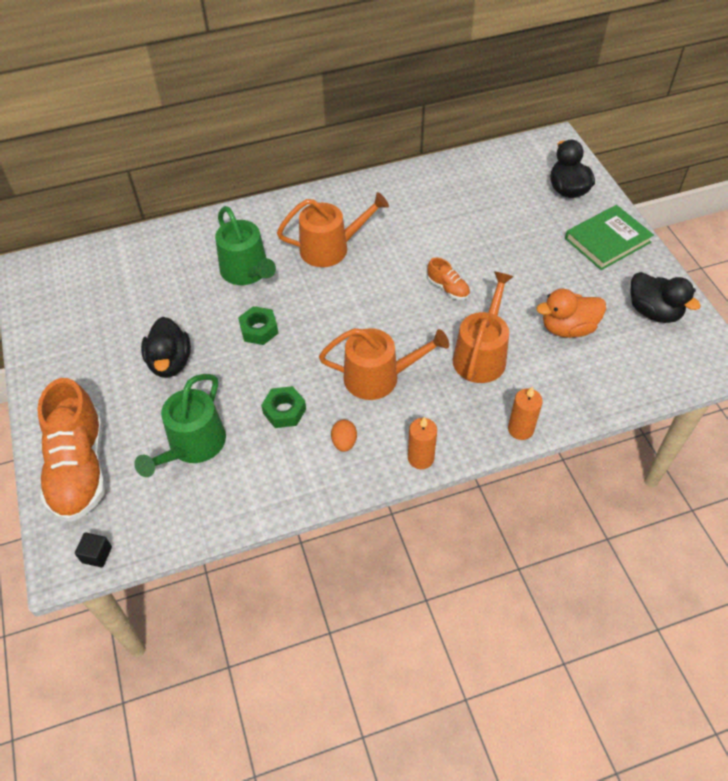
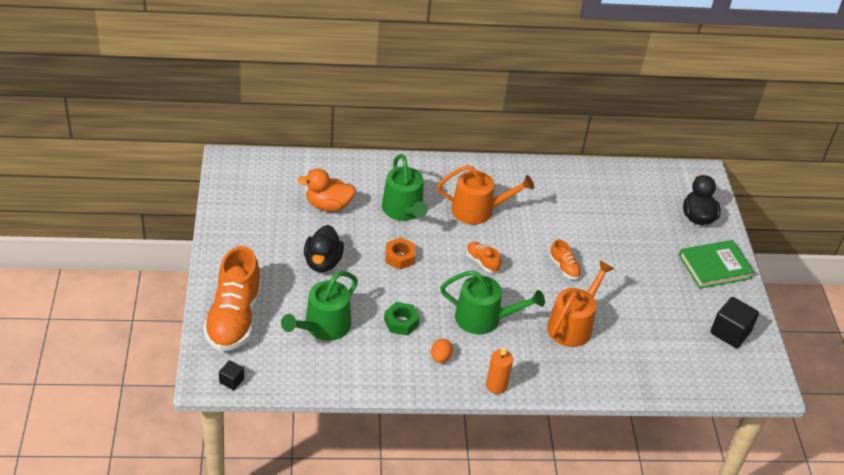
camera: 10 degrees right, 10 degrees down
green nut [238,306,278,345] -> orange nut [385,237,415,270]
orange watering can [319,328,449,400] -> green watering can [440,270,545,334]
orange candle [508,386,543,440] -> none
orange duck [536,289,606,338] -> orange duck moved to [297,169,356,211]
black duck [631,272,701,323] -> black cube [710,297,759,348]
none -> orange shoe [466,242,501,273]

